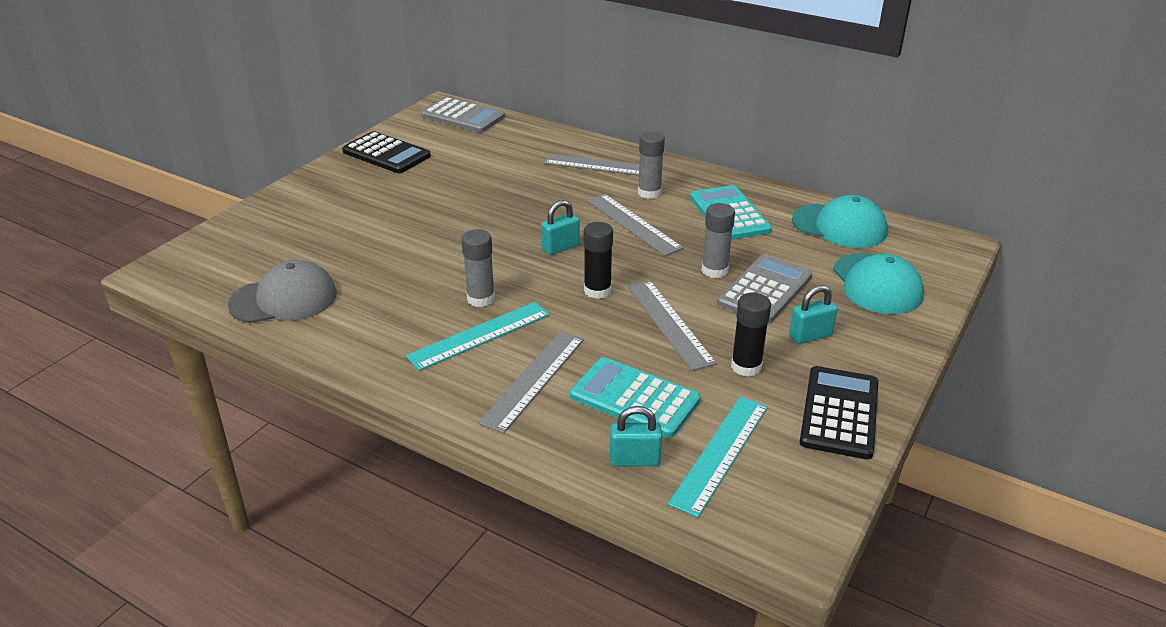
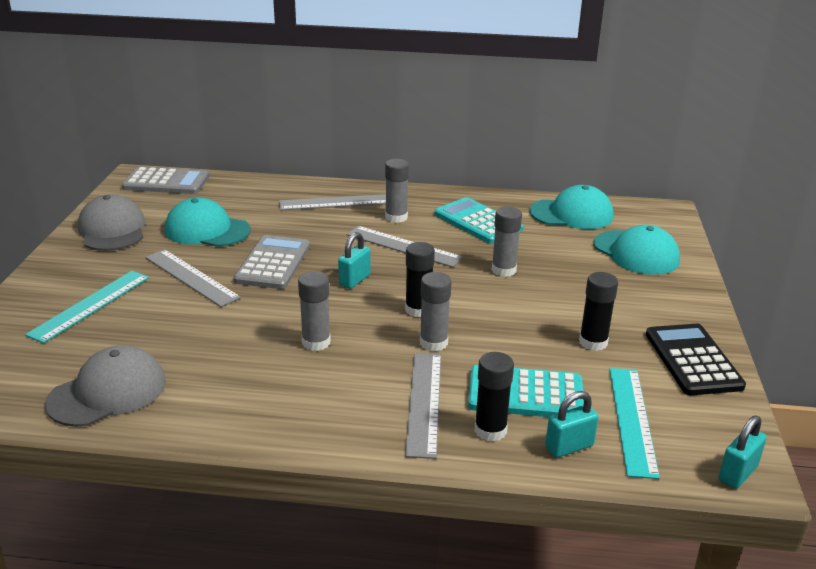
camera: 25 degrees left, 5 degrees down
black calculator [342,131,431,173] -> grey cap [77,194,145,251]
turquoise ruler [406,302,550,371] -> turquoise ruler moved to [25,271,149,343]
grey ruler [627,281,717,371] -> grey ruler moved to [145,249,241,307]
grey calculator [717,255,812,324] -> grey calculator moved to [234,235,310,289]
turquoise padlock [789,285,837,344] -> turquoise padlock moved to [719,415,767,489]
none -> turquoise cap [165,197,251,247]
none -> grey glue stick [420,272,452,351]
none -> black glue stick [474,352,514,442]

